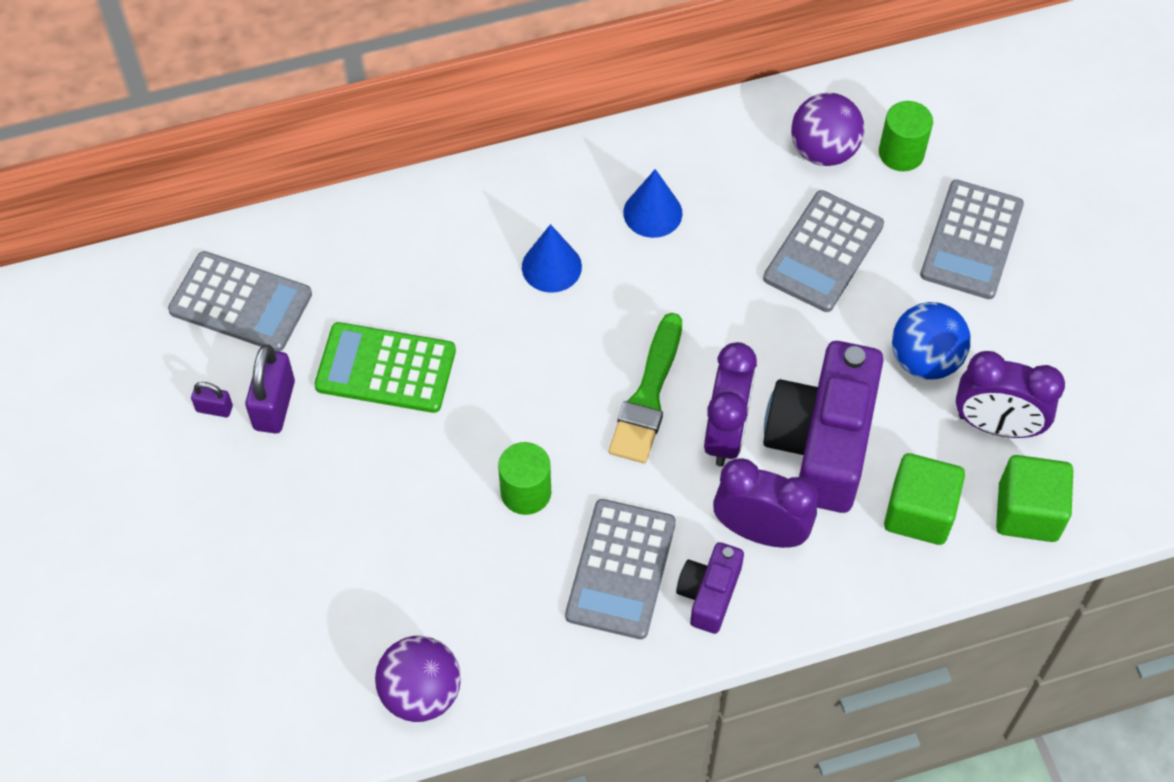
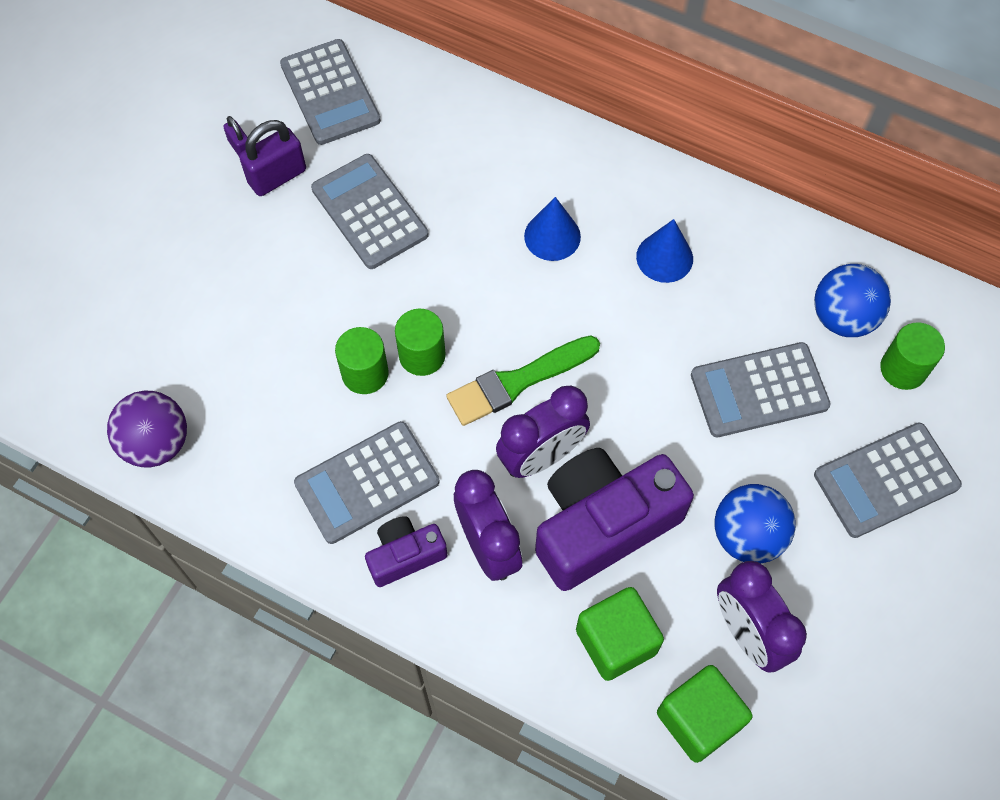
camera: 45 degrees right, 5 degrees up
green calculator [314,322,456,413] -> grey calculator [311,154,428,269]
purple ball [791,93,864,166] -> blue ball [814,264,891,337]
none -> green cylinder [395,308,446,376]

